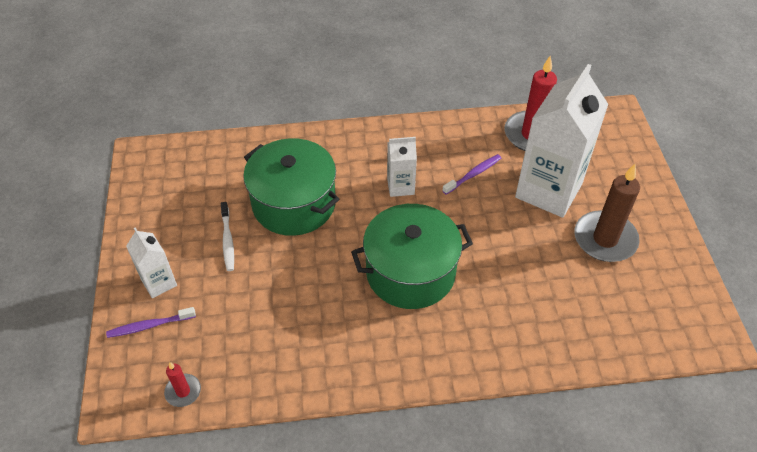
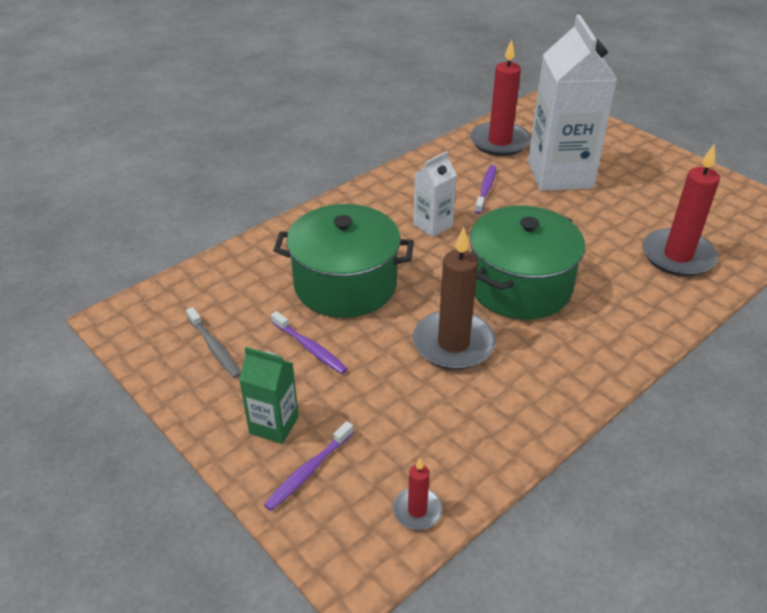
camera: 35 degrees left, 10 degrees down
white carton [126,228,177,298] -> green carton [239,347,299,444]
white toothbrush [221,202,234,271] -> purple toothbrush [271,311,348,374]
brown candle [574,164,640,262] -> brown candle moved to [413,227,496,370]
none -> grey toothbrush [186,307,241,378]
none -> red candle [642,143,720,277]

